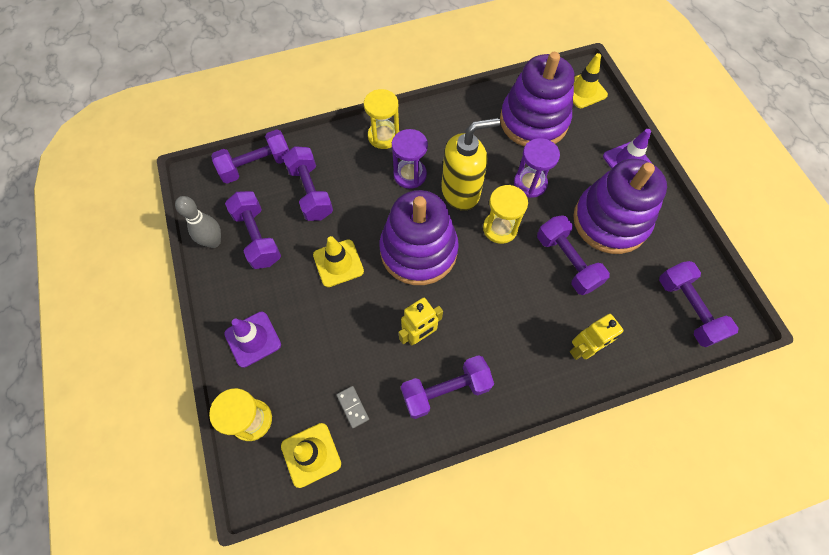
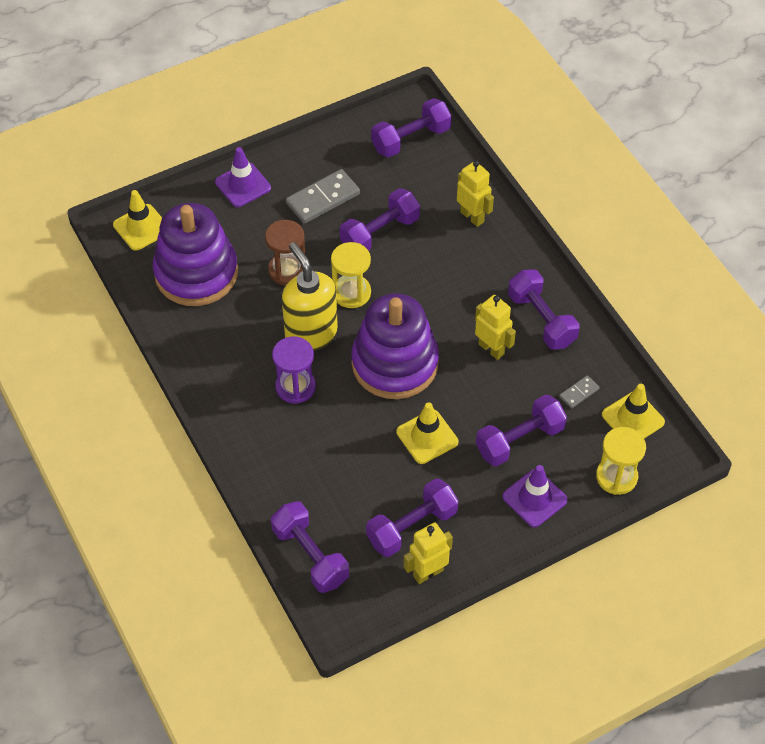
camera: 100 degrees left, 10 degrees down
grey bowling pin [175,196,221,248] -> yellow robot [404,522,453,584]
purple dumbbell [283,146,333,221] -> purple dumbbell moved to [476,394,567,466]
yellow hourglass [364,89,399,149] -> none
purple hourglass [514,138,560,198] -> brown hourglass [265,220,305,285]
purple stacking toy [573,159,667,254] -> grey domino [286,169,360,224]

